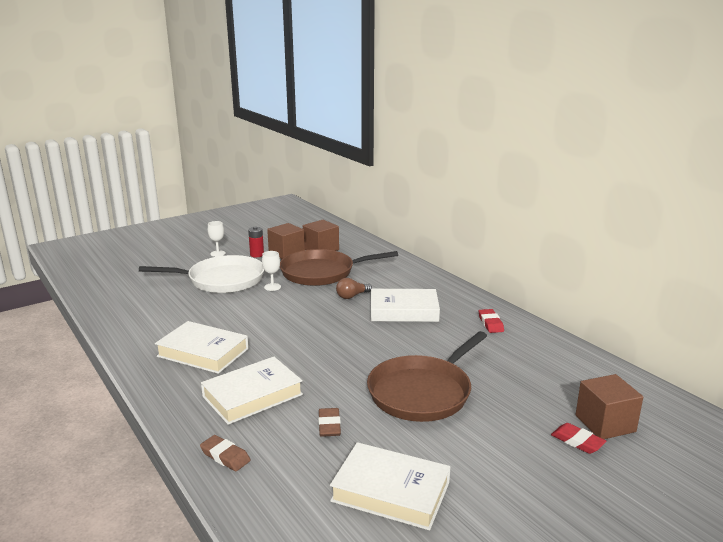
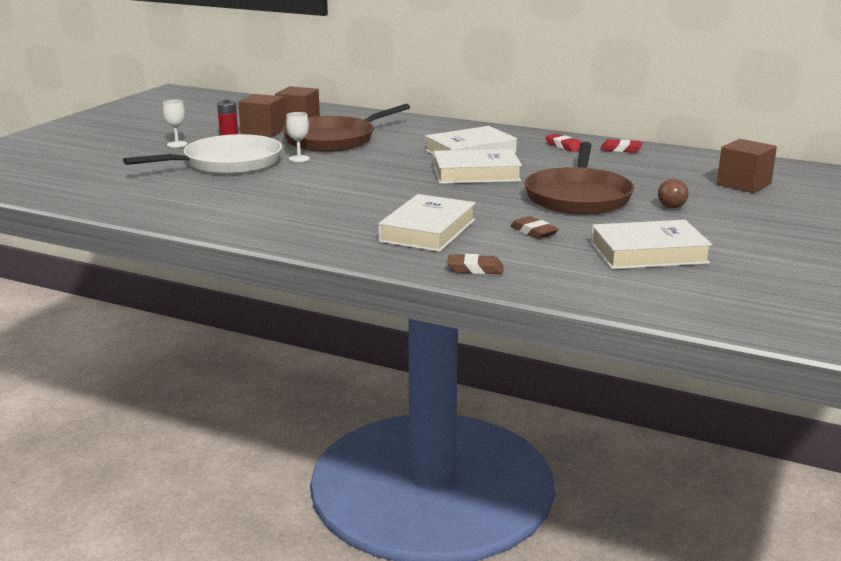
camera: 30 degrees left, 0 degrees up
white book [155,321,249,374] -> white book moved to [433,149,522,184]
brown light bulb [336,278,372,299] -> brown light bulb moved to [658,179,689,208]
red eraser [551,423,606,454] -> red eraser moved to [600,139,643,153]

